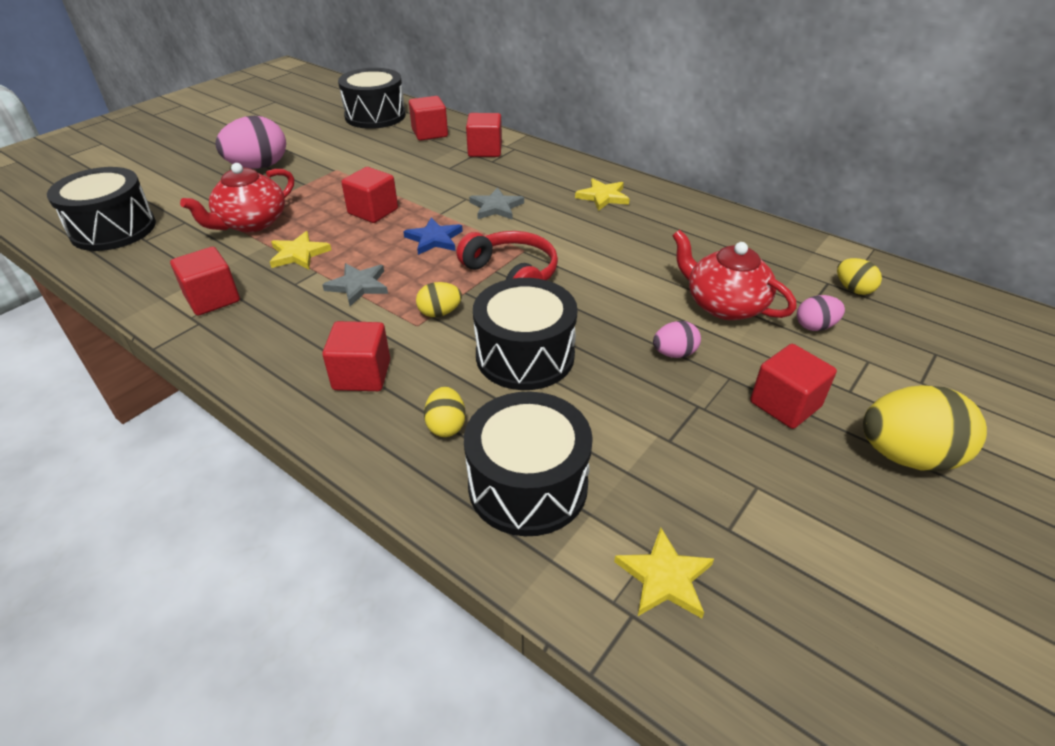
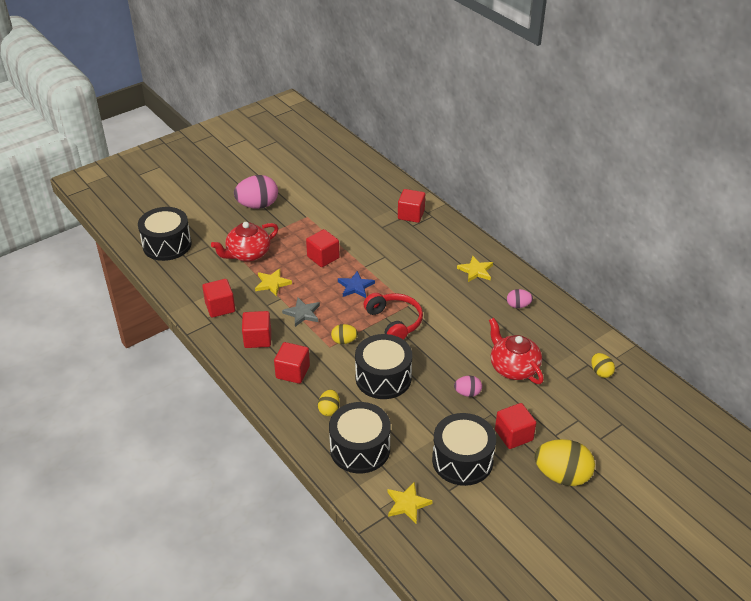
camera: 15 degrees right, 0 degrees up
black drum [338,68,406,129] -> black drum moved to [432,413,496,486]
red cube [409,96,448,141] -> red cube moved to [242,311,271,348]
grey star [469,187,524,220] -> none
pink egg [797,295,845,331] -> pink egg moved to [507,289,533,308]

